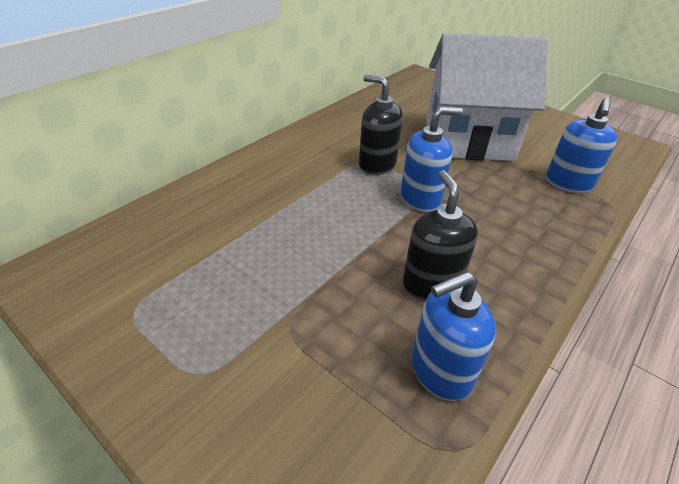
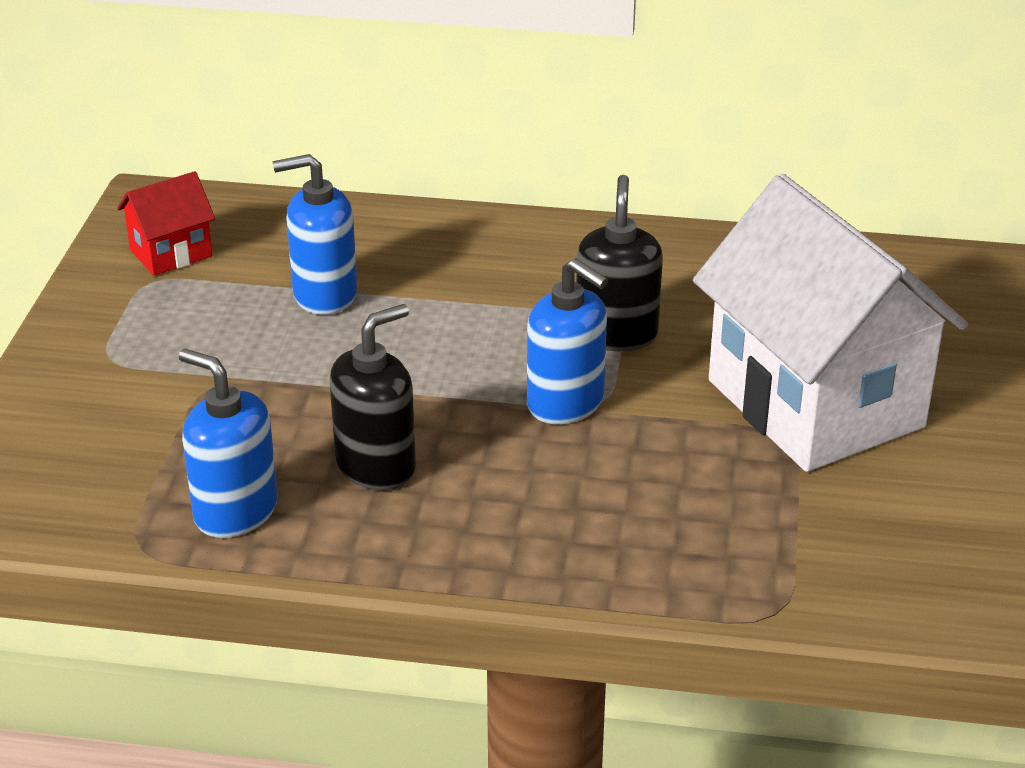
camera: 60 degrees right, 5 degrees down
blue soap dispenser [546,98,617,193] -> blue soap dispenser moved to [273,154,358,315]
none -> red house [117,171,215,276]

